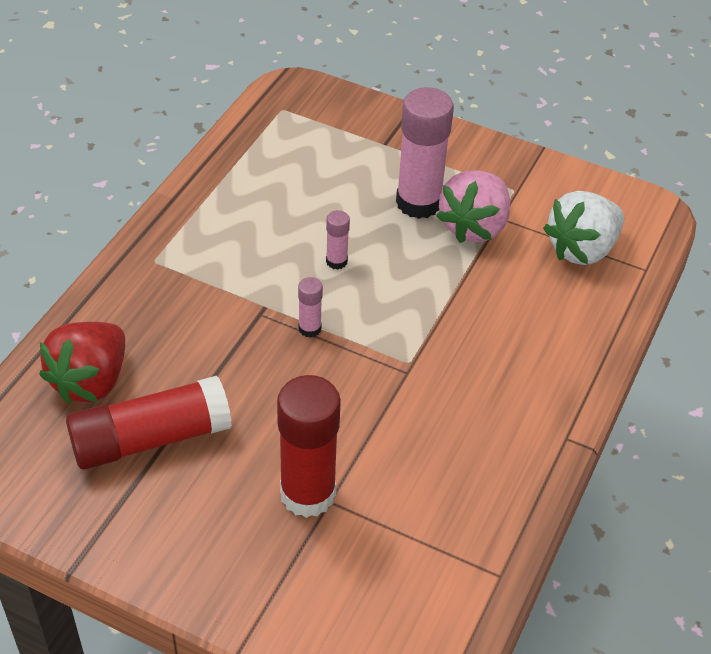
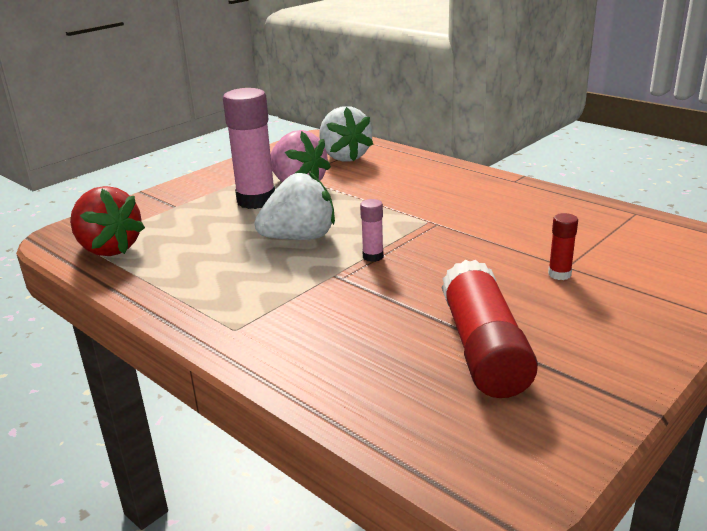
camera: 70 degrees left, 20 degrees down
red strawberry [39,322,125,404] -> red strawberry moved to [70,186,145,256]
red glue stick [277,375,341,518] -> red glue stick [548,213,578,280], size x0.46
pink glue stick [326,210,350,270] -> white strawberry [254,171,335,240]

